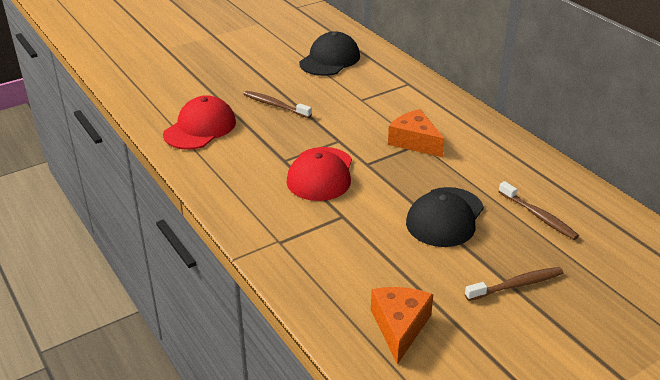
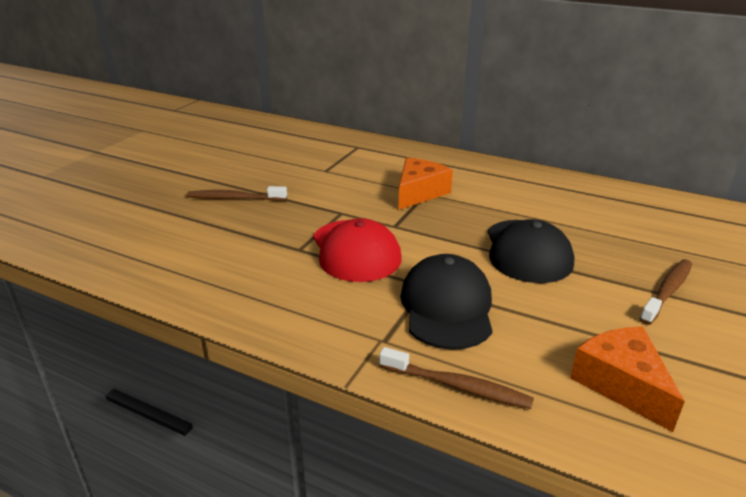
camera: 30 degrees left, 5 degrees down
red cap [163,95,236,150] -> none
black cap [299,31,360,76] -> black cap moved to [400,254,493,350]
orange cheese [388,109,445,157] -> orange cheese turned 105 degrees clockwise [398,158,453,210]
brown toothbrush [498,181,579,240] -> brown toothbrush moved to [379,347,534,409]

